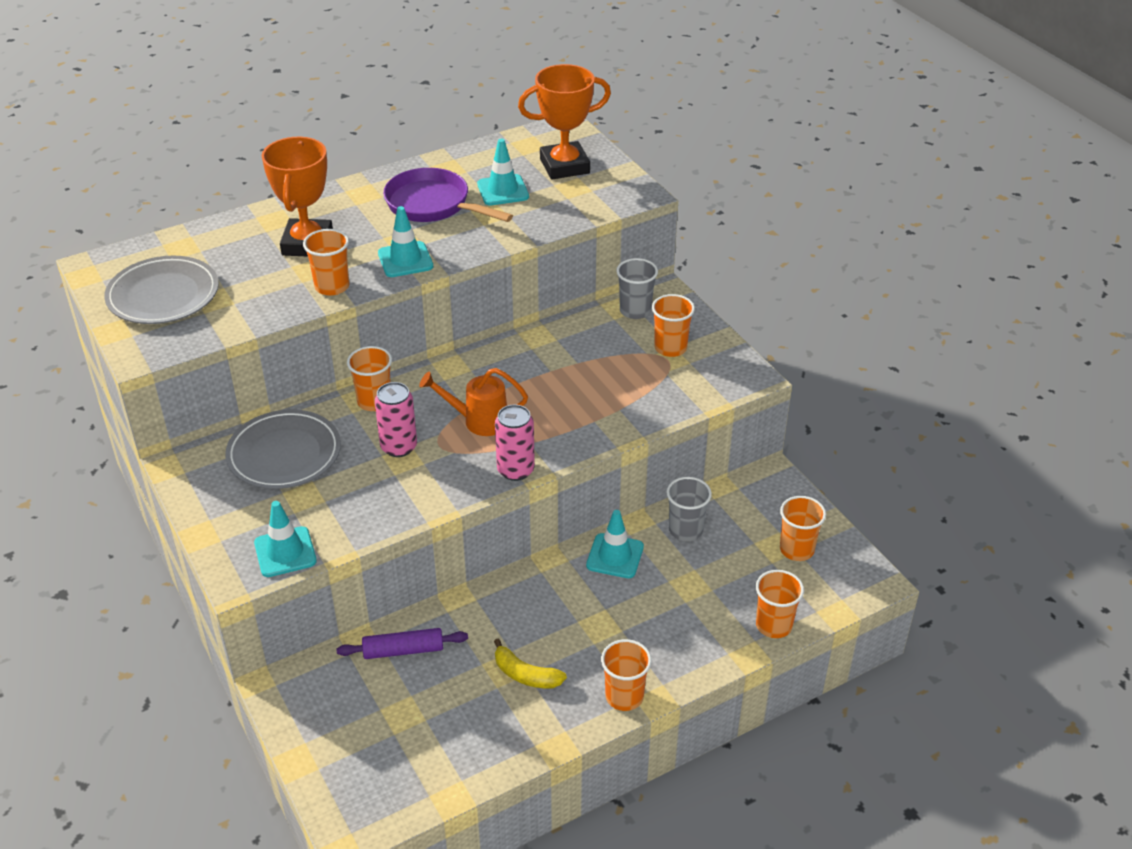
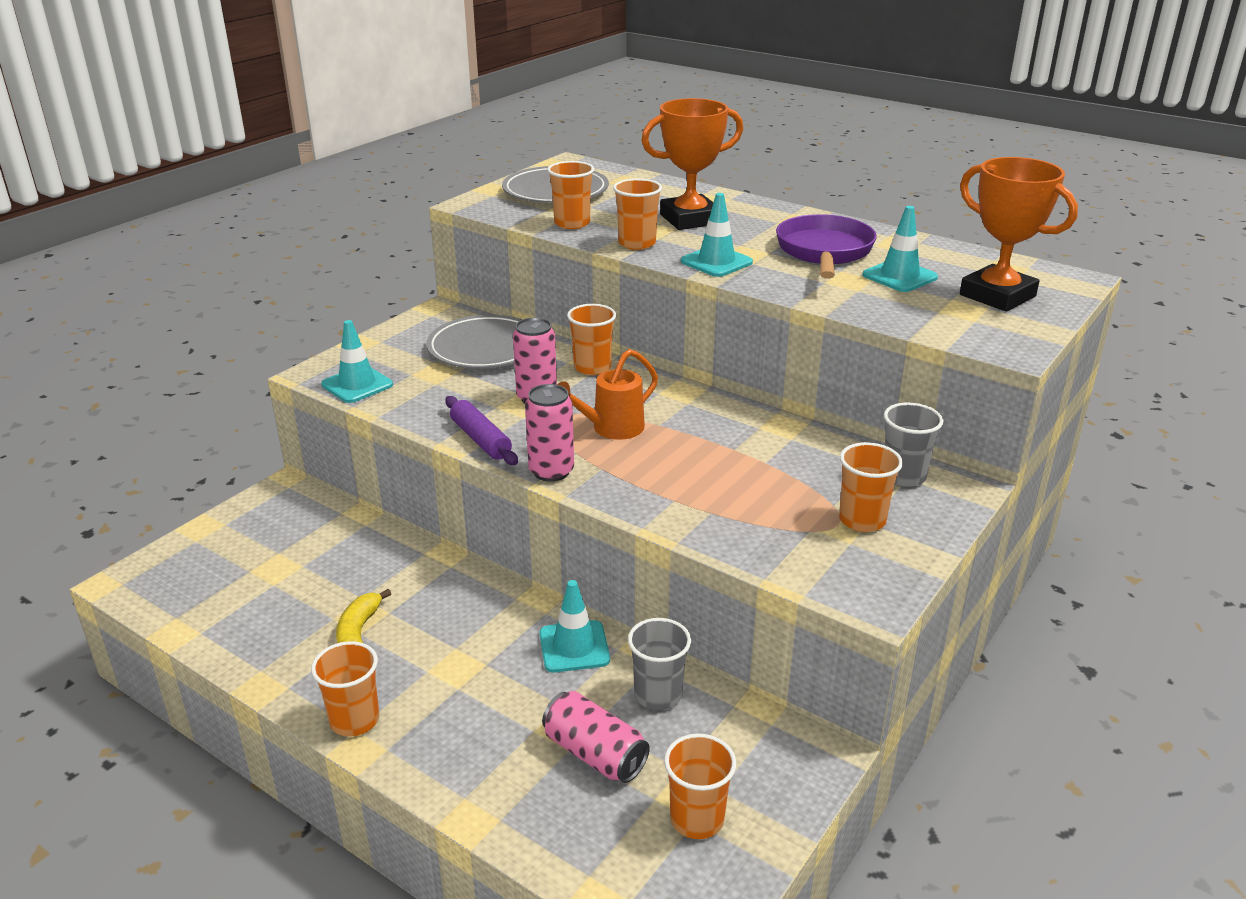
camera: 65 degrees right, 10 degrees down
purple rolling pin [337,628,468,659] -> purple rolling pin moved to [445,396,518,465]
orange watering can [419,368,528,436] -> orange watering can turned 105 degrees counterclockwise [557,349,658,440]
orange cup [756,570,804,638] -> orange cup moved to [547,161,594,229]
none -> pink can [542,691,650,783]

